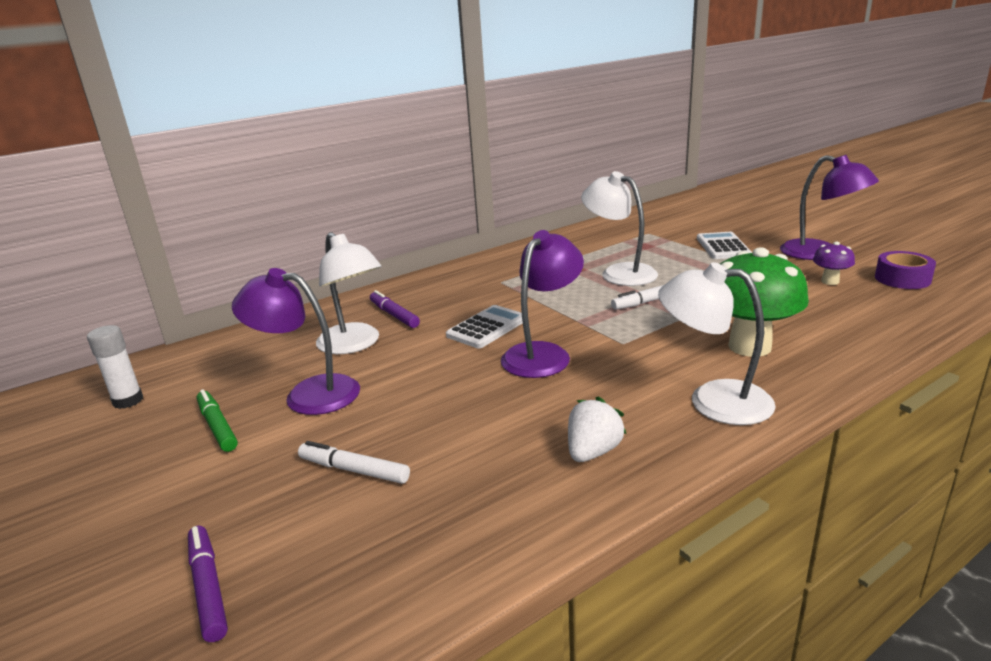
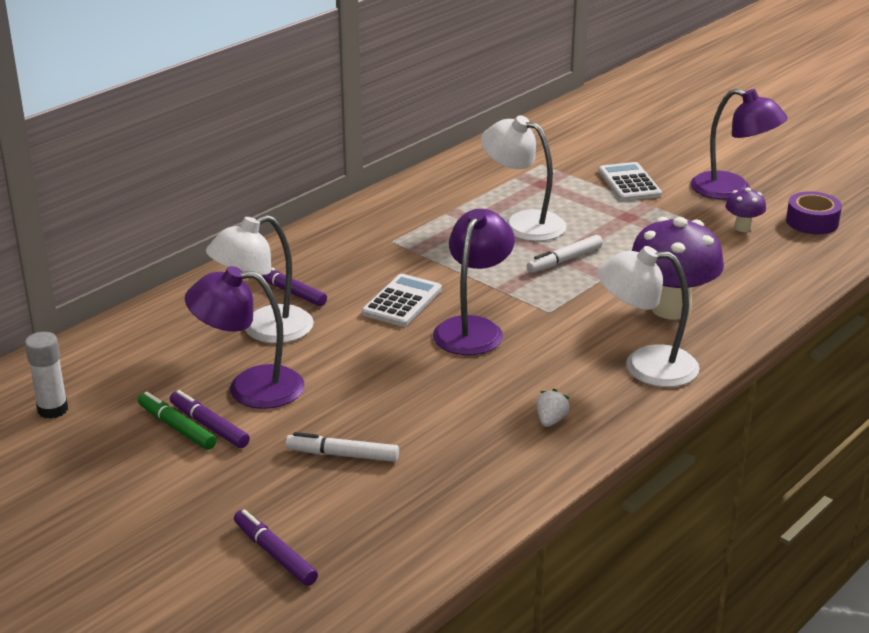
camera: 15 degrees left, 5 degrees up
white lamp [316,232,382,354] -> white lamp turned 105 degrees clockwise [206,215,314,343]
white strawberry [568,397,626,462] -> white strawberry [537,389,570,427], size x0.66
green mushroom [720,247,809,357] -> purple mushroom [632,217,724,320]
none -> purple marker [170,390,250,448]

